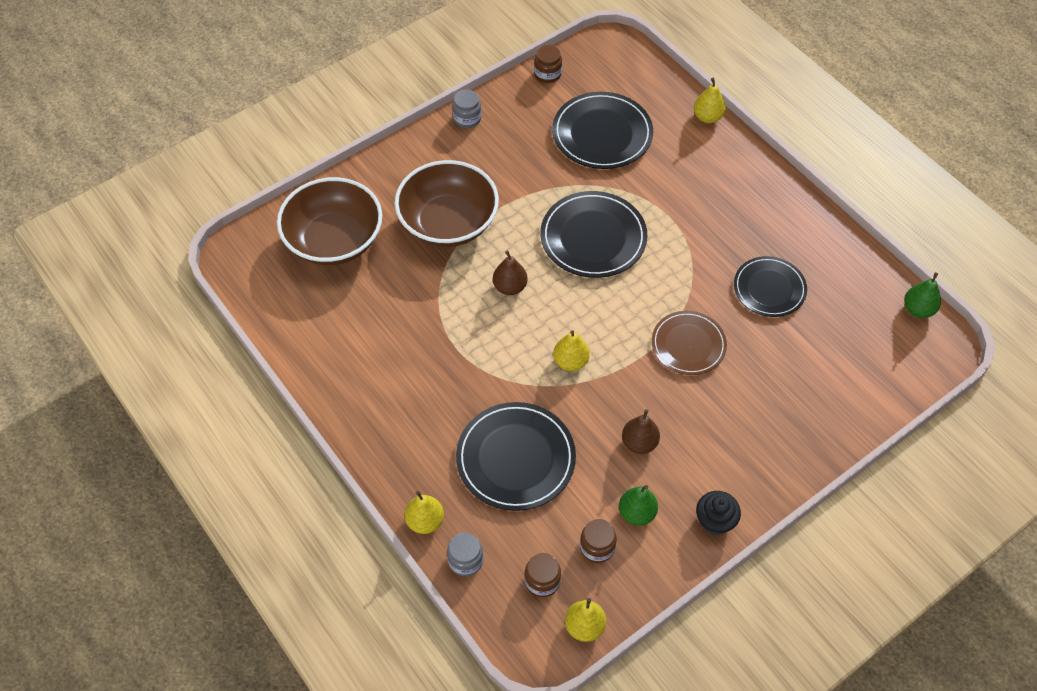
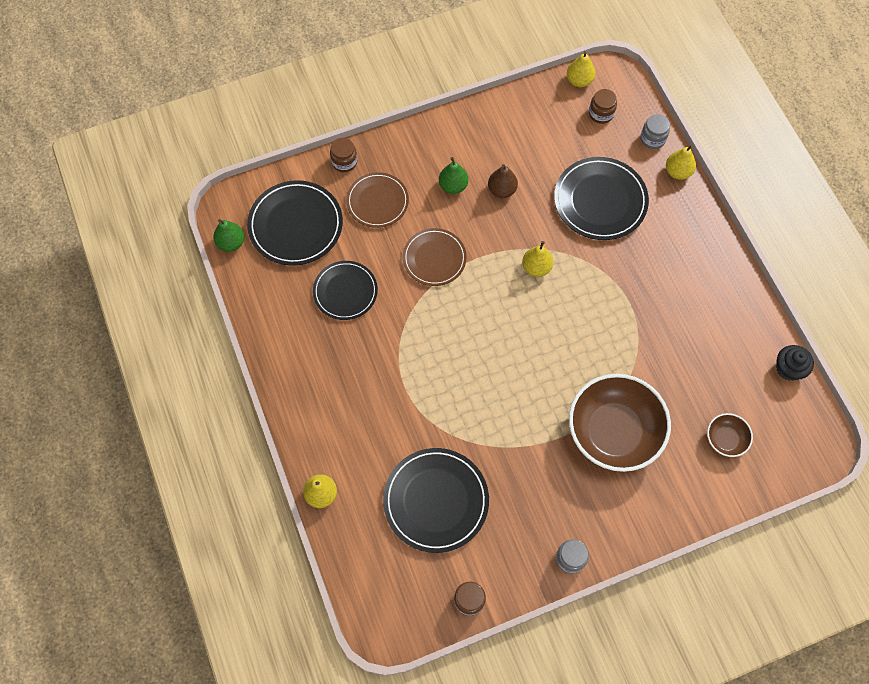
camera: 165 degrees left, 10 degrees up
brown bowl [277,177,382,265] -> brown bowl [707,413,753,457], size x0.45
brown pear [493,251,528,295] -> none
black plate [541,191,647,278] -> black plate moved to [247,180,343,266]
brown jar [580,519,617,563] -> brown jar moved to [330,138,357,172]
green pear [619,485,658,526] -> green pear moved to [439,157,468,194]
black cupcake [696,491,741,535] -> black cupcake moved to [776,345,814,381]
none -> brown plate [346,172,409,228]

